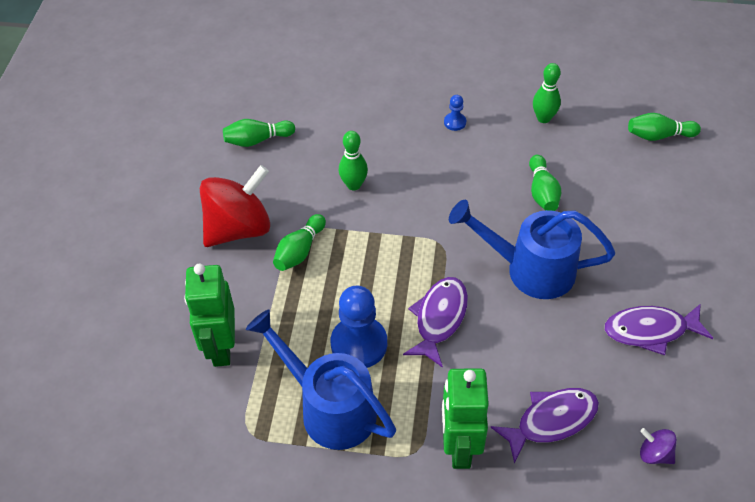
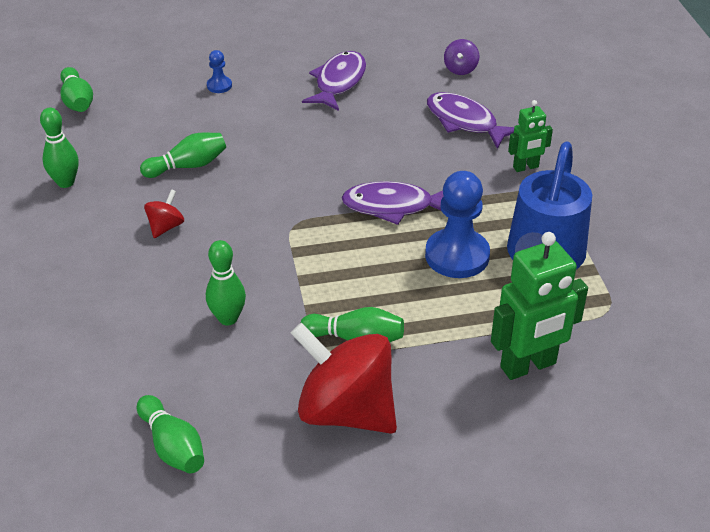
camera: 110 degrees left, 10 degrees down
green robot [442,369,489,469] -> green robot [508,100,553,172], size x0.55
blue pawn [444,95,466,131] -> blue pawn moved to [207,50,232,93]
blue watering can [449,200,615,299] -> none
purple fish [604,304,713,355] -> purple fish turned 135 degrees counterclockwise [302,51,366,111]
none -> red spinning top [144,189,184,238]

